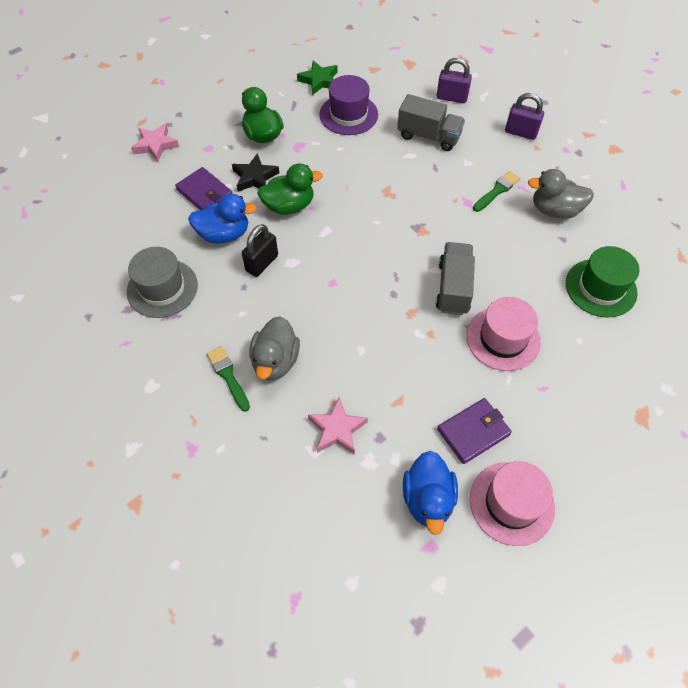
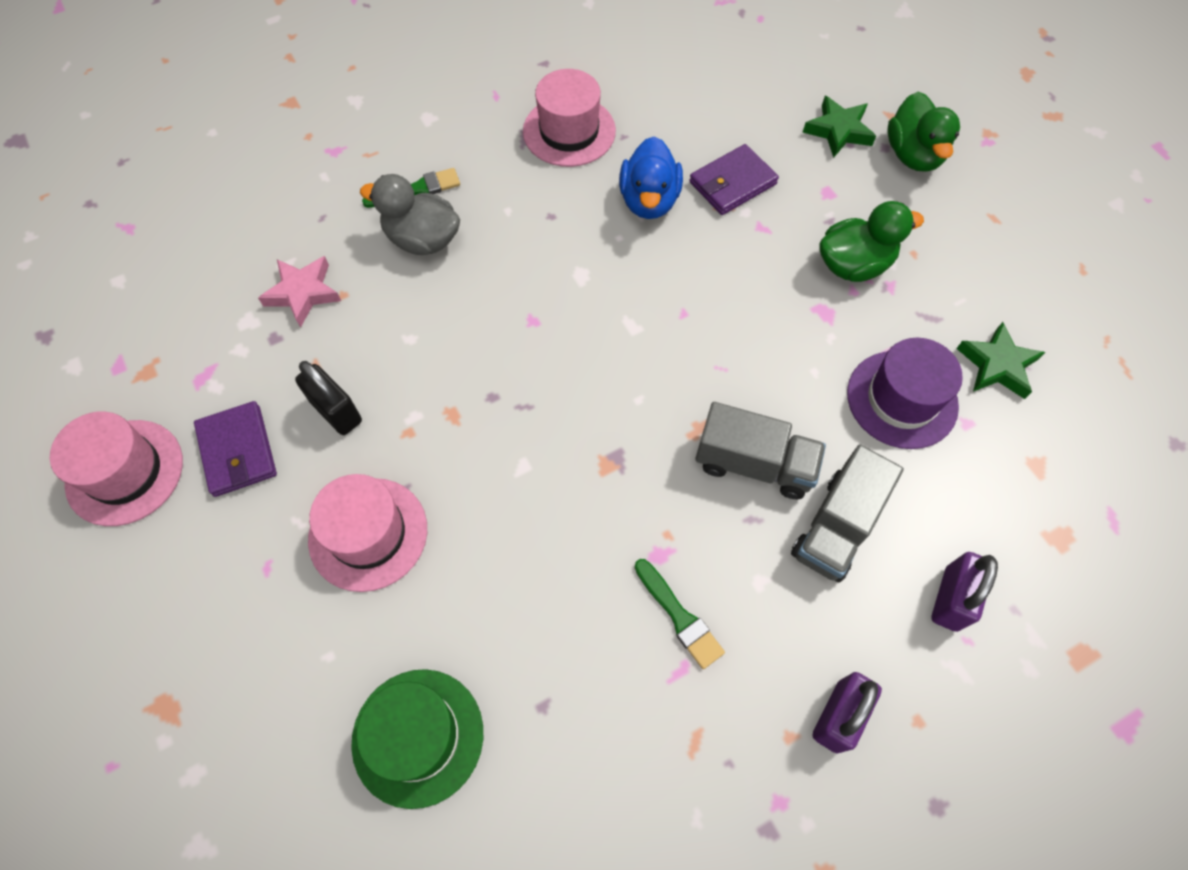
camera: 100 degrees right, 5 degrees up
grey hat [127,247,198,318] -> pink hat [523,69,616,167]
pink star [131,123,179,162] -> green star [803,96,876,158]
black star [232,153,279,192] -> none
black padlock [242,224,278,277] -> black padlock moved to [295,361,362,435]
green duck [257,163,323,215] -> green duck moved to [888,92,960,172]
blue duck [403,451,458,535] -> none
grey truck [436,242,475,315] -> grey truck moved to [695,402,826,499]
grey duck [528,169,594,219] -> none

